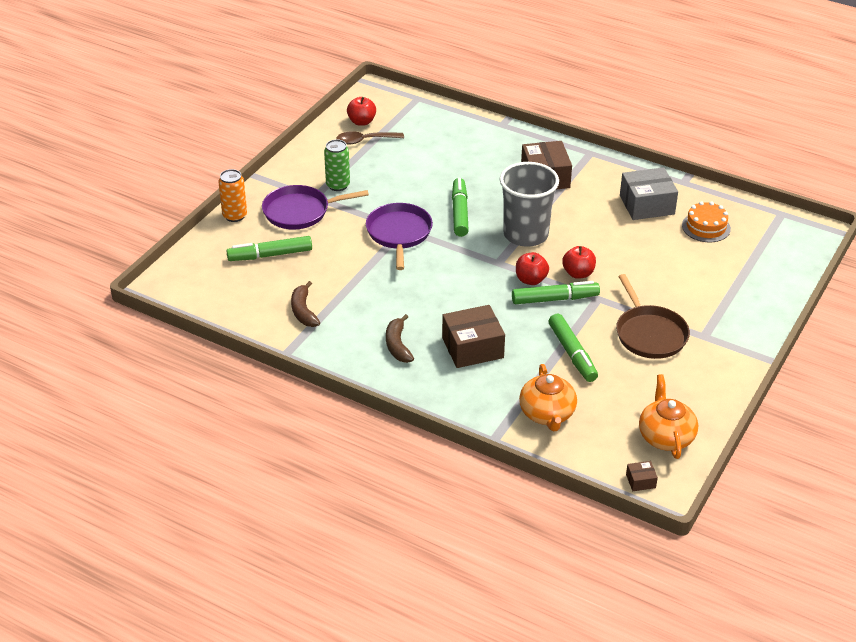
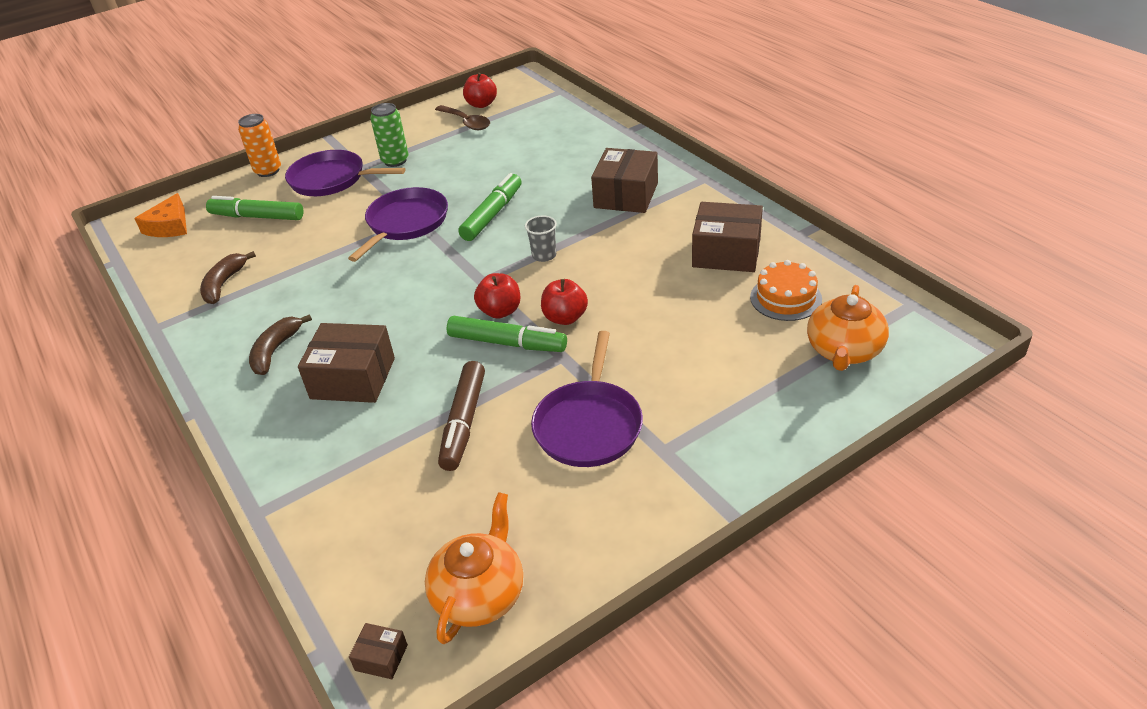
camera: 30 degrees right, 0 degrees up
brown spoon [336,131,404,144] -> brown spoon turned 150 degrees counterclockwise [435,105,490,130]
grey cup [500,162,559,247] -> grey cup [525,216,557,262], size x0.41
orange teapot [519,364,577,431] -> orange teapot moved to [807,285,889,371]
green marker [548,314,598,382] -> brown marker [438,361,485,471]
brown pan [616,274,690,359] -> purple pan [531,331,643,467]
grey box [620,167,678,220] -> brown box [692,202,763,272]
none -> orange cheese [134,193,187,237]

